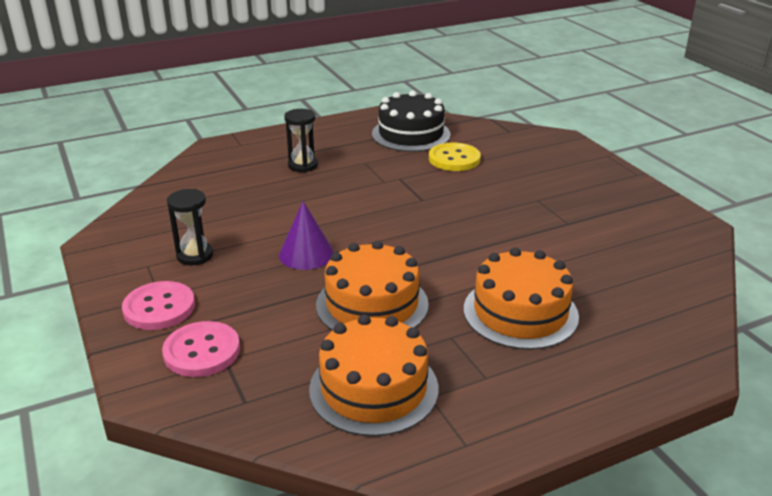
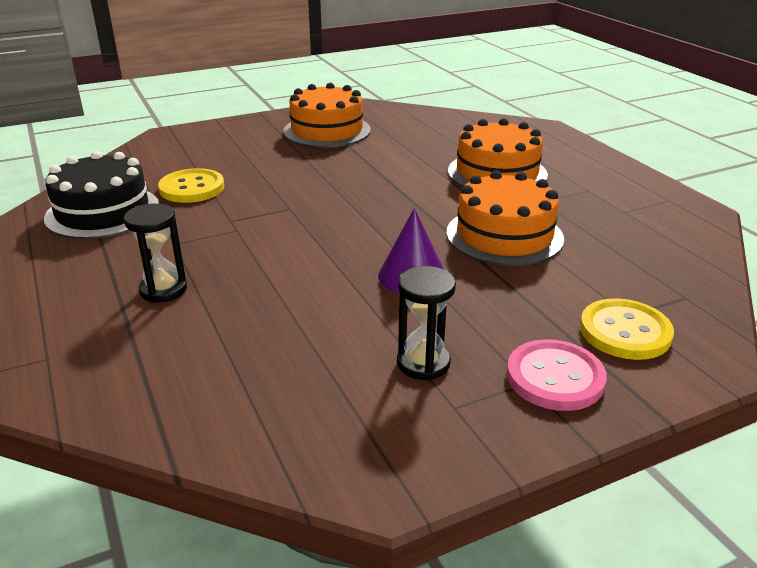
camera: 90 degrees left, 0 degrees up
pink button [162,321,240,377] -> yellow button [580,298,674,360]
orange cake [309,314,439,437] -> orange cake moved to [283,83,371,148]

